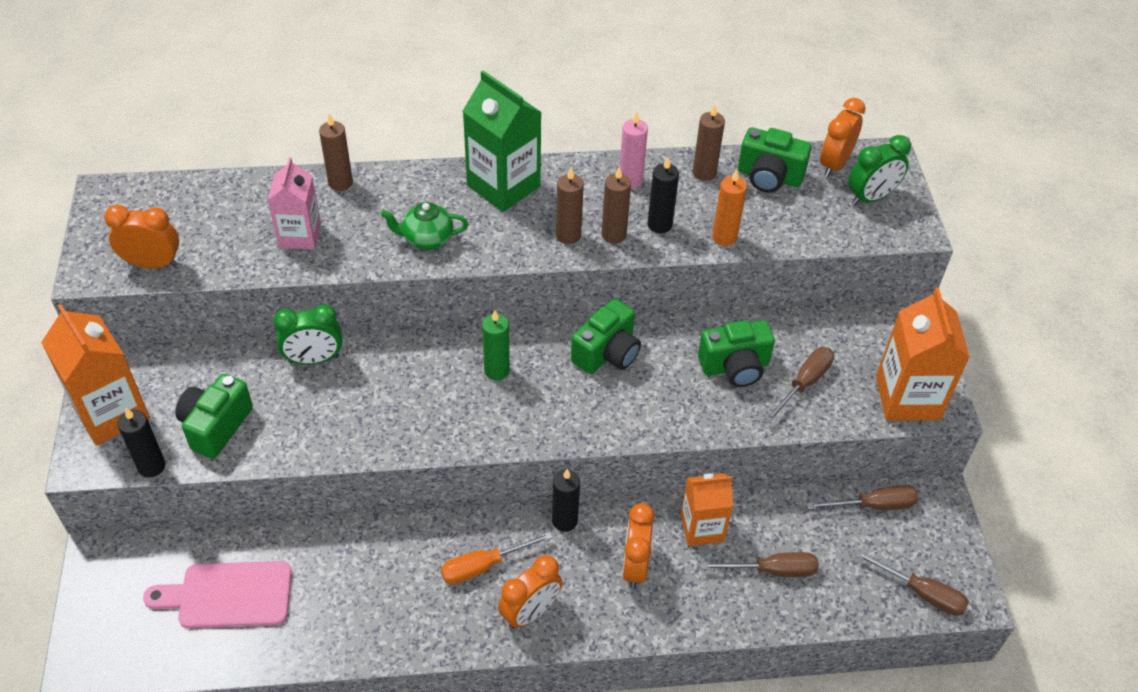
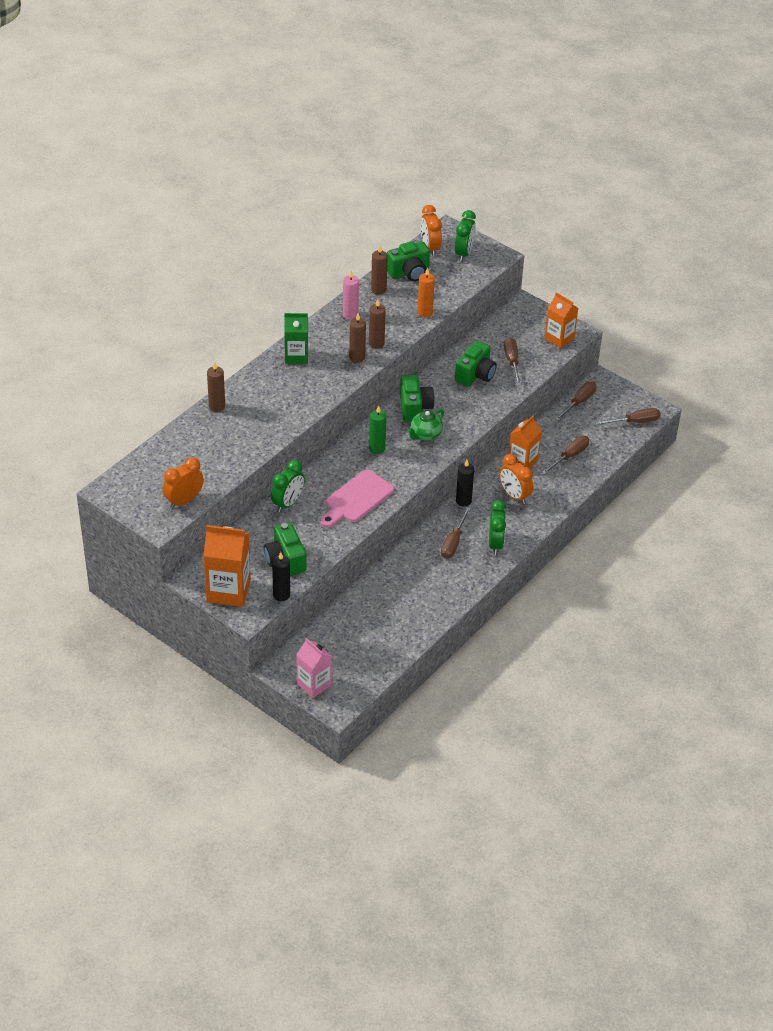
camera: 45 degrees left, 5 degrees down
pink cutting board [143,561,292,628] -> pink cutting board moved to [320,470,394,527]
pink carton [268,157,321,250] -> pink carton moved to [296,638,332,698]
green teapot [380,202,468,250] -> green teapot moved to [408,409,444,441]
orange screwdriver [441,532,553,584] -> brown screwdriver [441,507,471,559]
green carton [463,70,542,212] -> green carton [284,313,308,364], size x0.66
orange clock [498,555,562,629] -> green clock [489,500,506,555]
black candle [648,157,679,233] -> none
orange carton [876,287,970,421] -> orange carton [545,292,578,348], size x0.66

